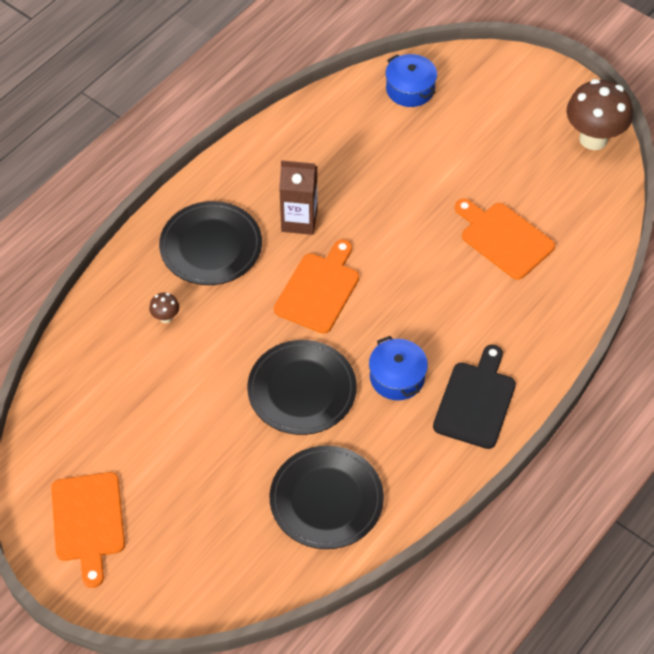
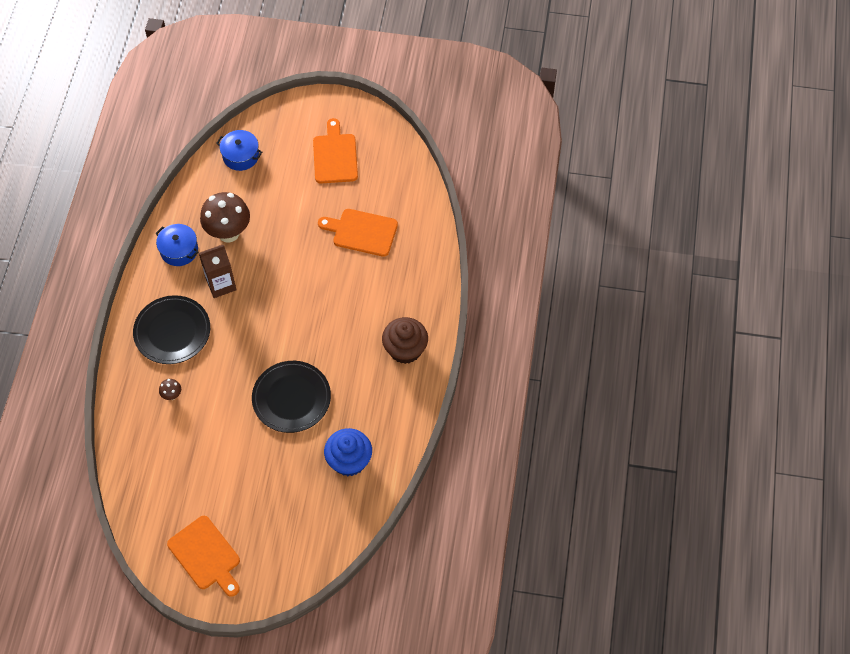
camera: 30 degrees left, 5 degrees up
black plate [270,446,384,549] -> blue cupcake [324,428,372,476]
orange cutting board [274,239,359,334] -> orange cutting board moved to [313,118,358,183]
blue pot [369,336,428,400] -> blue pot moved to [155,224,198,266]
black cutting board [433,344,516,449] -> brown cupcake [382,317,428,364]
brown mushroom [566,79,633,150] -> brown mushroom moved to [200,192,250,243]

